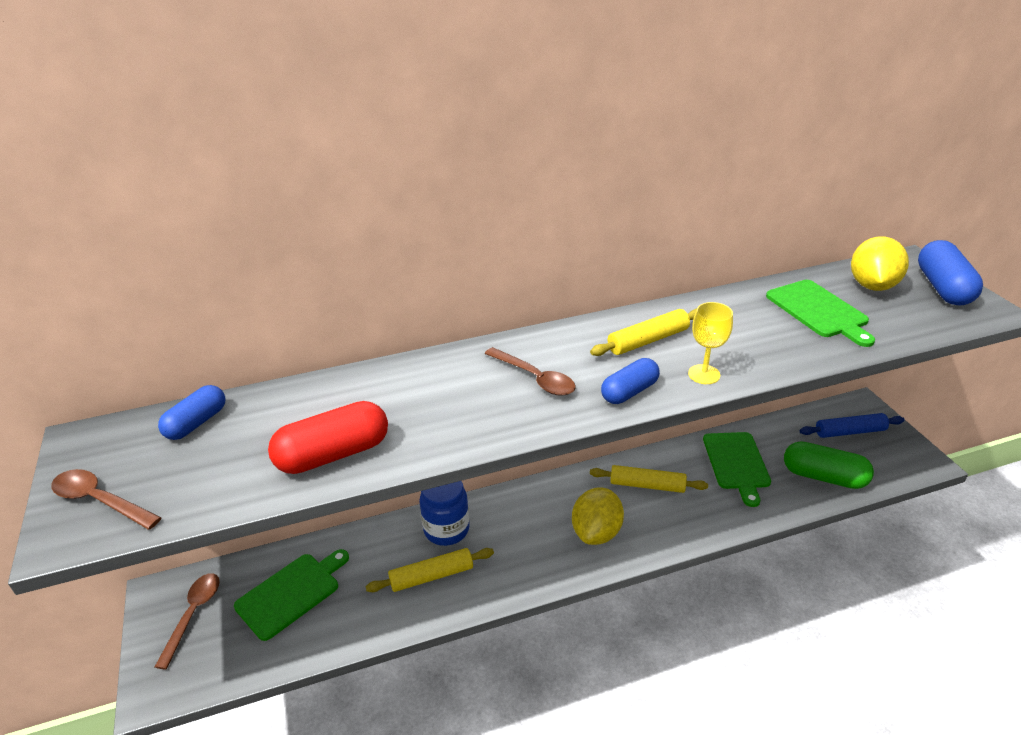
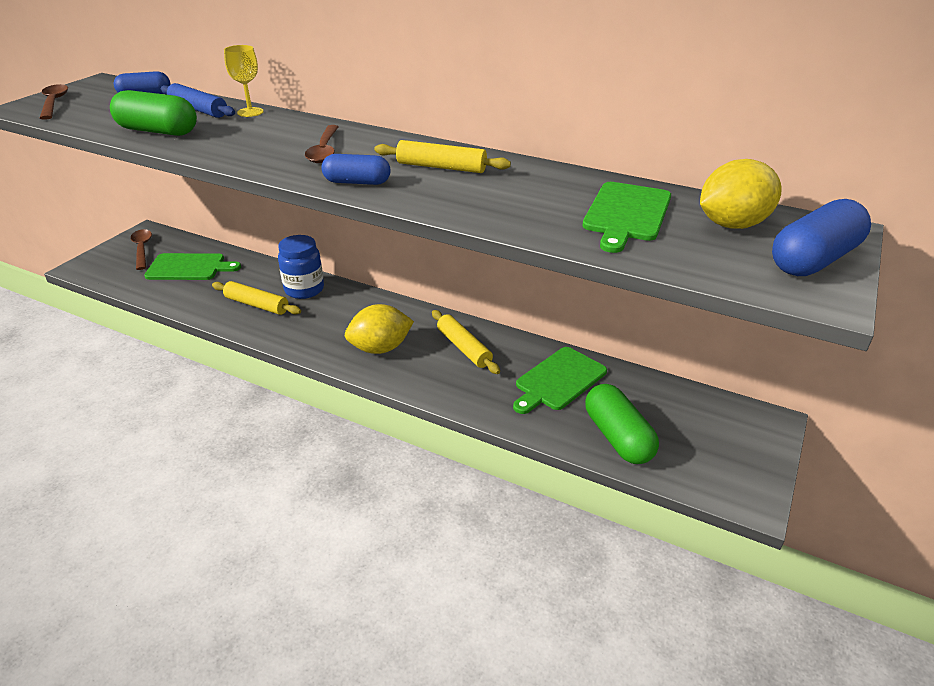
camera: 45 degrees right, 0 degrees up
brown spoon [155,573,220,670] -> brown spoon turned 75 degrees counterclockwise [130,229,152,270]
red capsule [268,401,388,474] -> green capsule [110,90,197,136]
yellow goblet [688,302,733,384] -> yellow goblet moved to [224,45,264,117]
blue rolling pin [800,413,905,438] -> blue rolling pin moved to [161,83,235,118]

